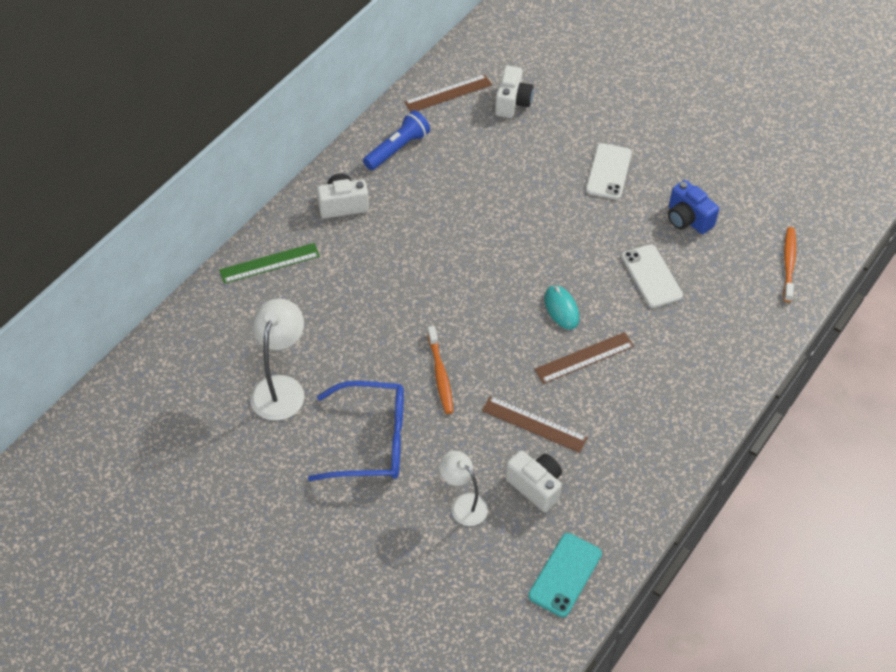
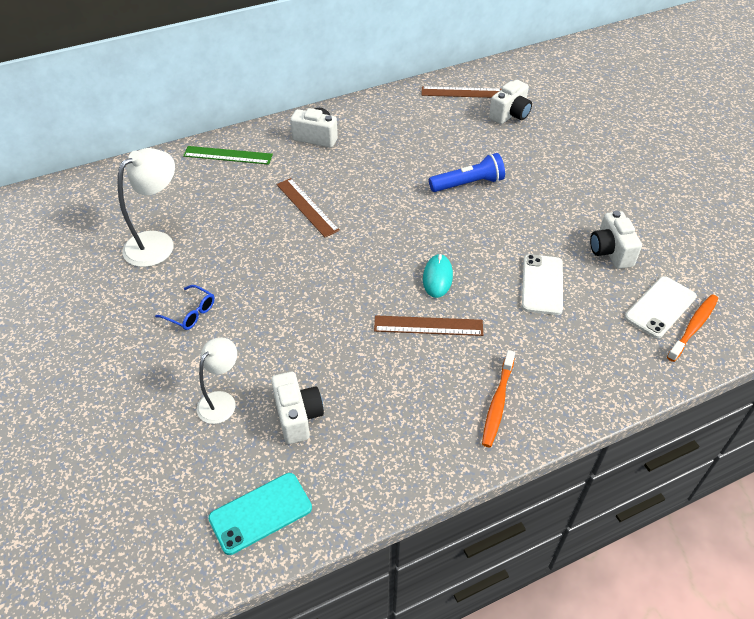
camera: 30 degrees right, 5 degrees down
blue glasses [308,381,404,481] -> blue glasses [155,285,215,330], size x0.47
blue flashlight [363,110,430,170] -> blue flashlight moved to [429,153,505,192]
orange toothbrush [427,326,454,414] -> orange toothbrush moved to [482,350,515,447]
white lamp [439,451,488,526] -> white lamp turned 45 degrees clockwise [197,338,237,424]
brown ruler [482,396,588,453] -> brown ruler moved to [277,178,340,237]
white phone [586,143,632,200] -> white phone moved to [625,276,697,338]
blue camera [668,180,719,234] -> white camera [590,211,642,269]

